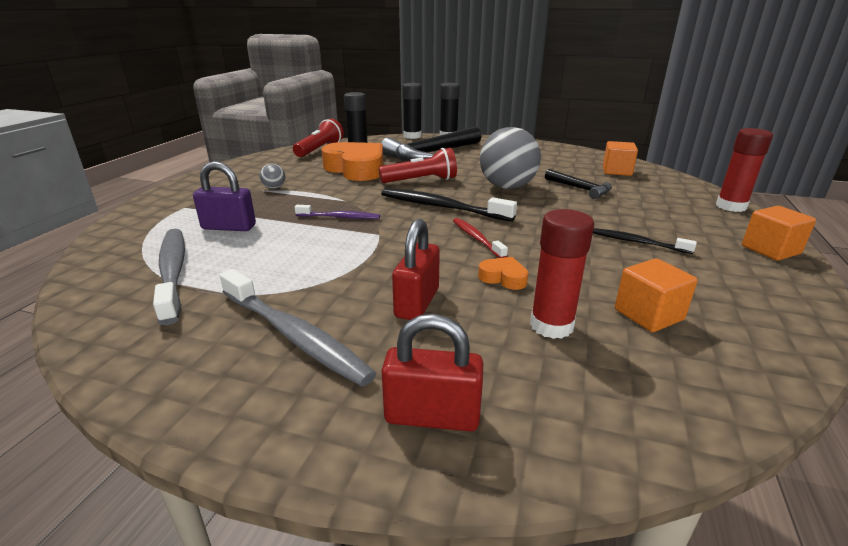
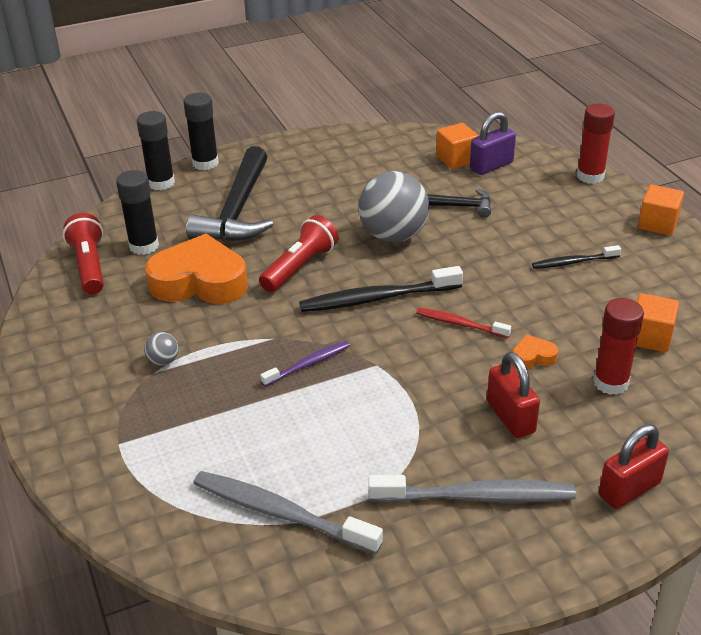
camera: 40 degrees left, 10 degrees up
purple padlock [193,161,256,231] -> purple padlock moved to [470,112,516,175]

